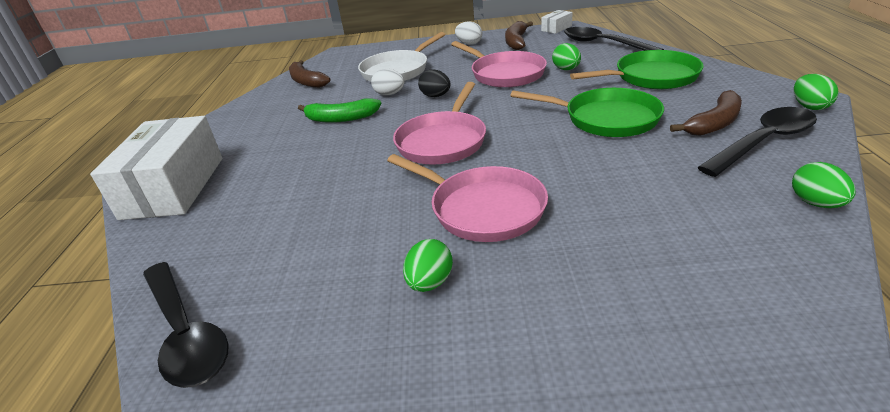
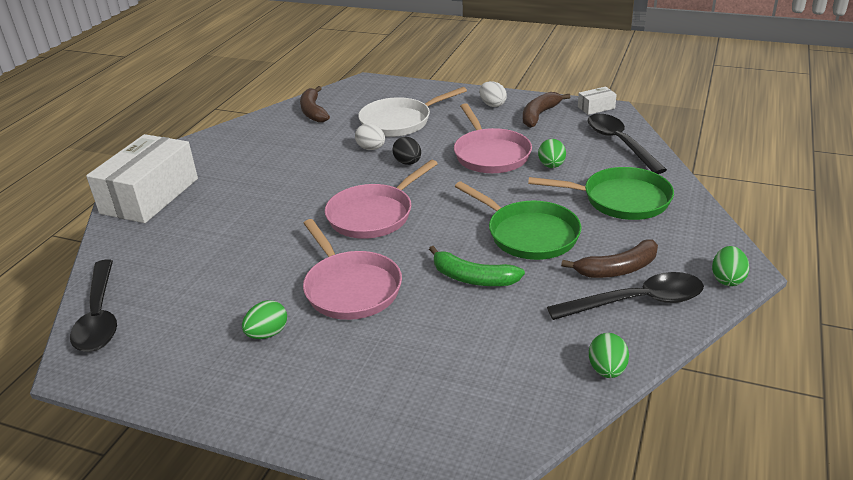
camera: 20 degrees right, 0 degrees up
green banana [298,98,381,123] -> green banana moved to [429,246,525,286]

